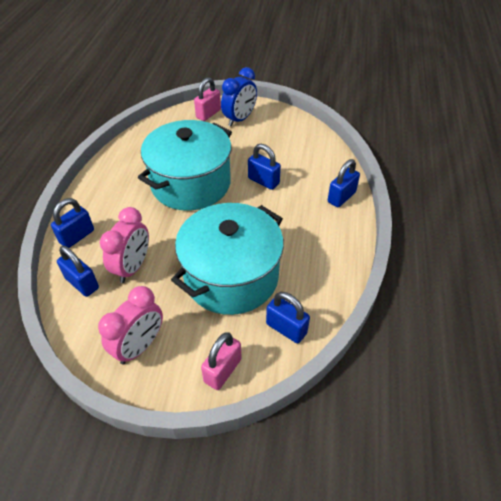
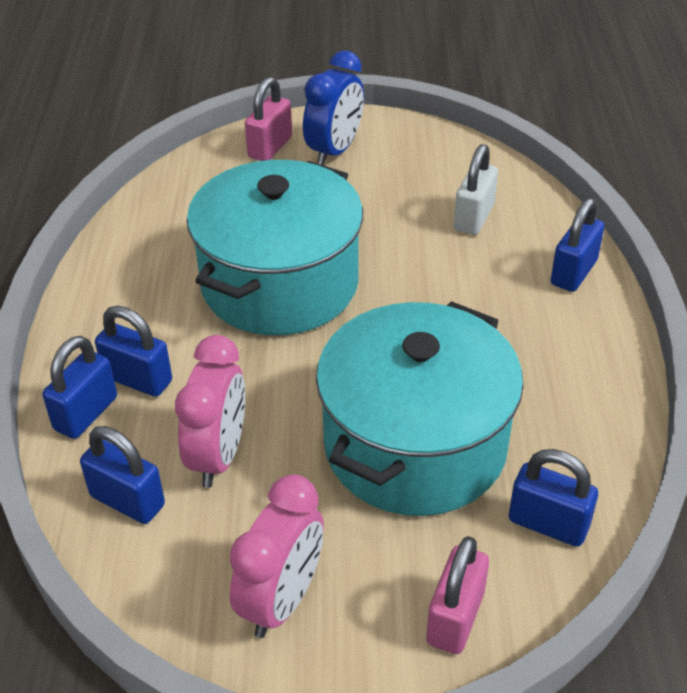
camera: 10 degrees left, 5 degrees down
blue padlock [248,144,281,190] -> blue padlock moved to [95,306,172,397]
none -> white padlock [454,144,498,235]

